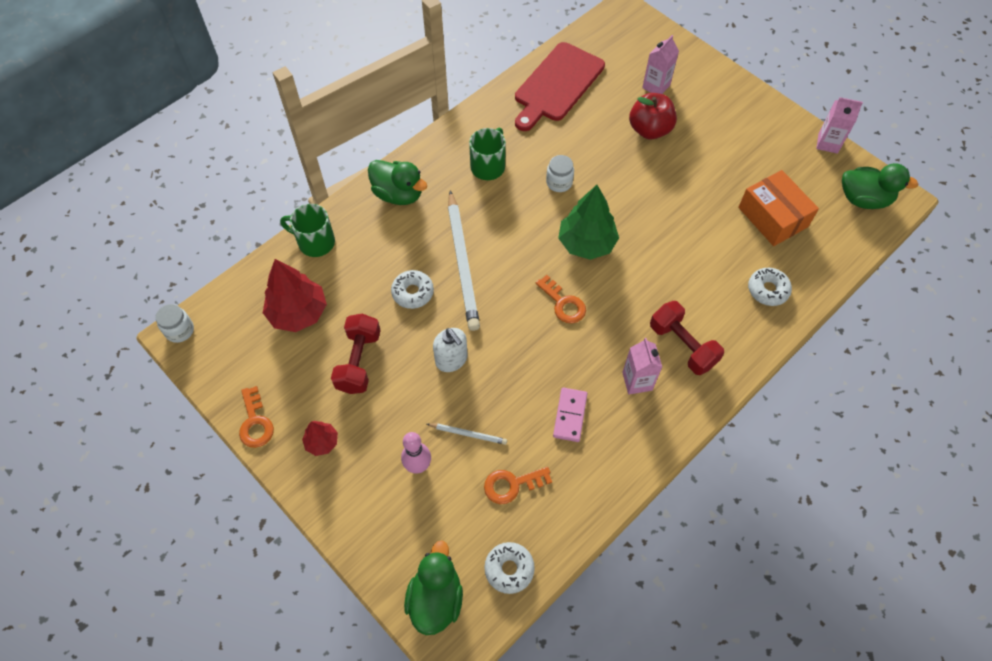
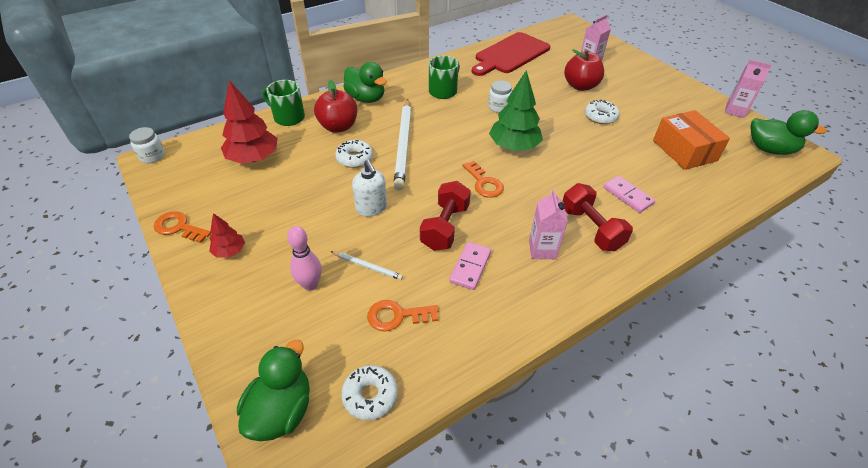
camera: 10 degrees right, 15 degrees down
orange key [239,386,274,448] -> orange key turned 120 degrees clockwise [154,211,211,243]
red dumbbell [331,314,381,394] -> red dumbbell moved to [420,181,471,251]
white donut [748,268,792,306] -> white donut moved to [585,99,620,124]
none -> red apple [314,80,357,133]
none -> pink domino [603,176,655,213]

